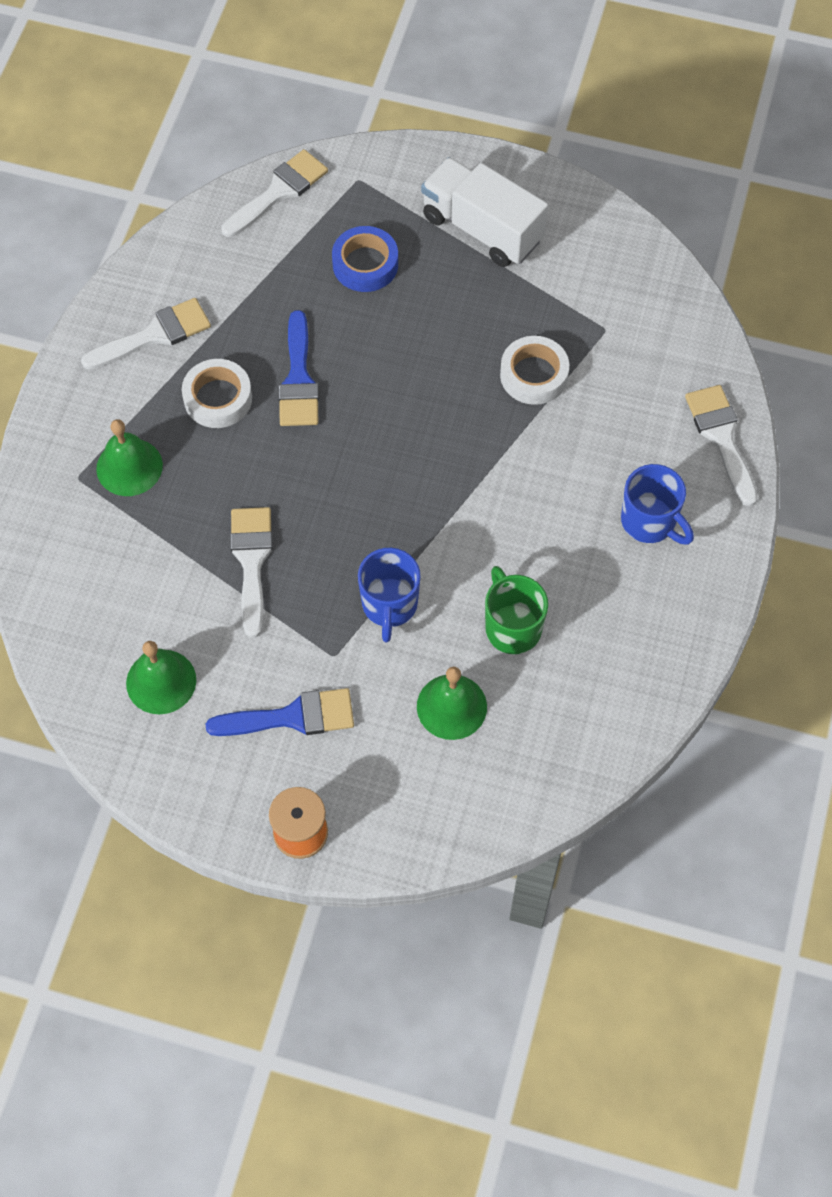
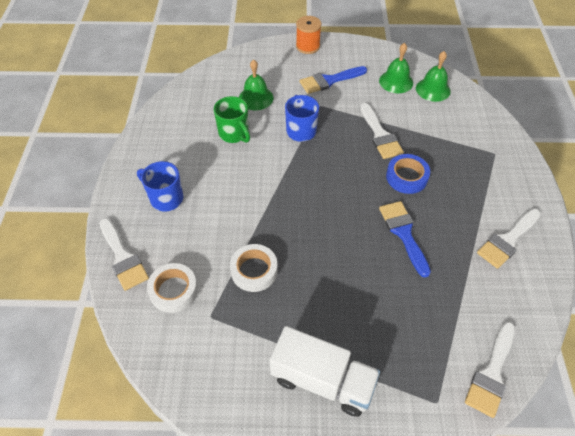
camera: 165 degrees right, 10 degrees down
green bell [96,419,163,496] -> green bell moved to [416,51,451,102]
white tape [182,359,252,428] -> white tape moved to [147,263,198,313]
blue tape [332,226,398,292] -> blue tape moved to [386,154,430,194]

